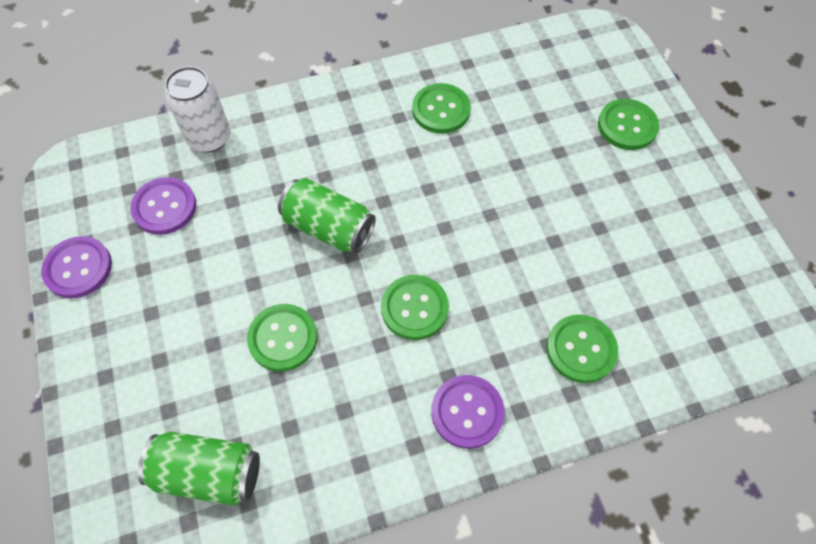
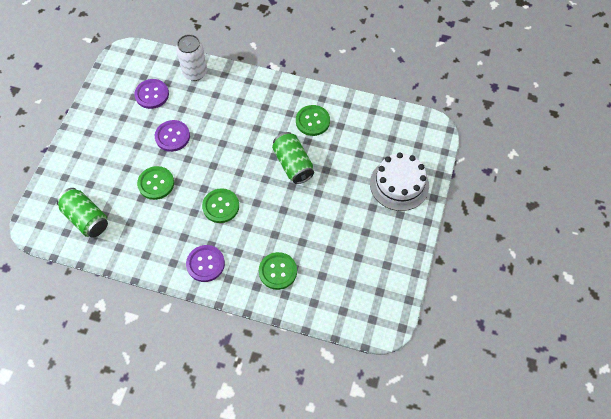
camera: 35 degrees right, 0 degrees up
purple button [41,236,112,298] -> purple button moved to [155,120,190,152]
green can [278,178,376,253] -> green can moved to [272,132,314,184]
green button [598,99,659,150] -> white cake [370,152,429,211]

